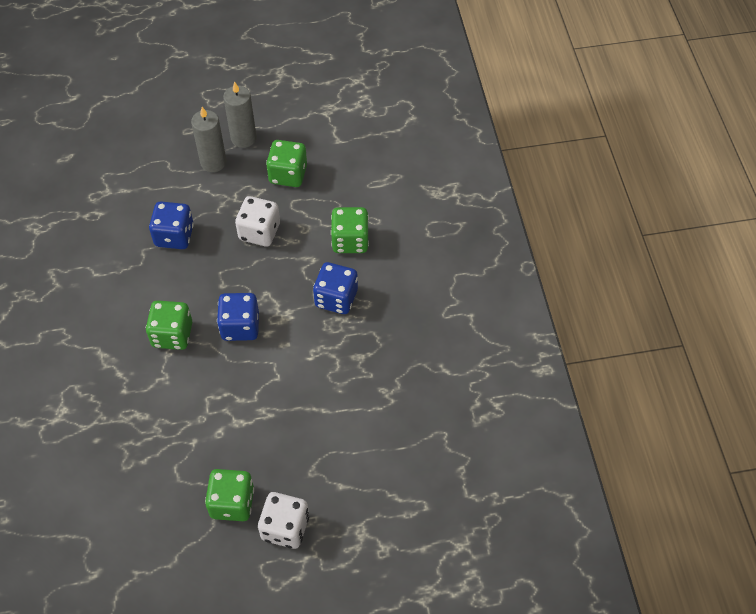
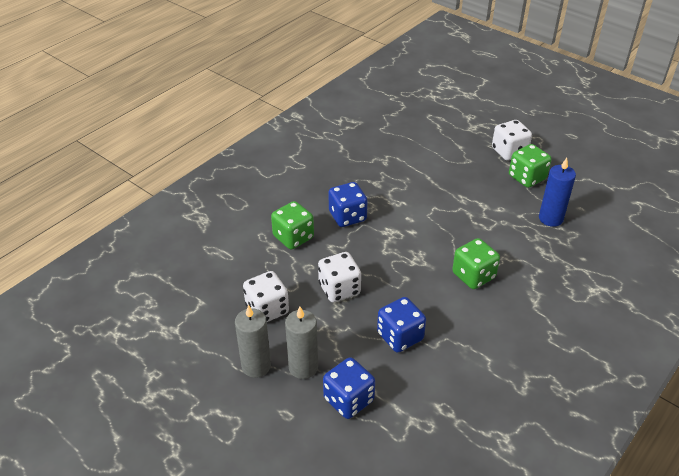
camera: 130 degrees left, 15 degrees down
blue dice [217,293,259,341] -> blue dice moved to [323,357,375,419]
green dice [266,140,307,187] -> white dice [243,271,289,322]
none -> blue candle [539,158,576,227]

